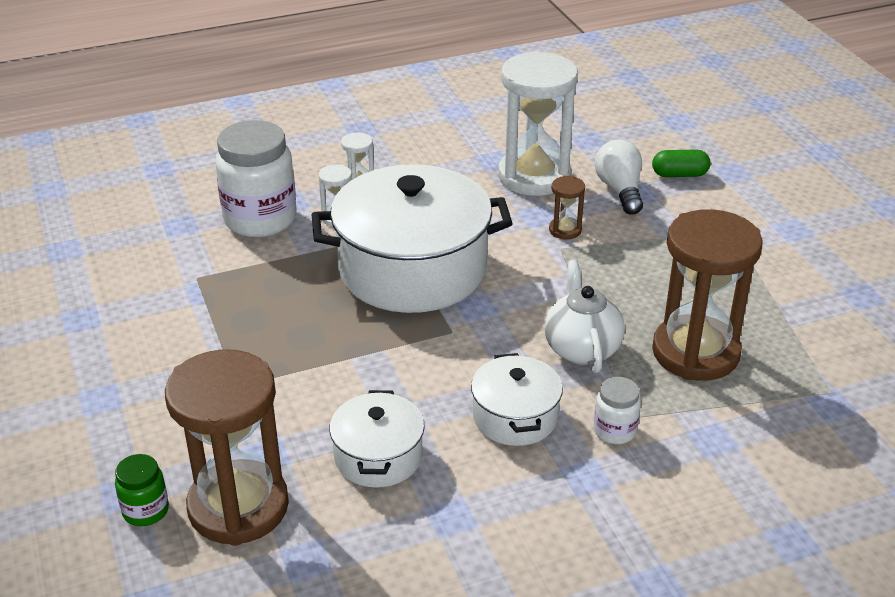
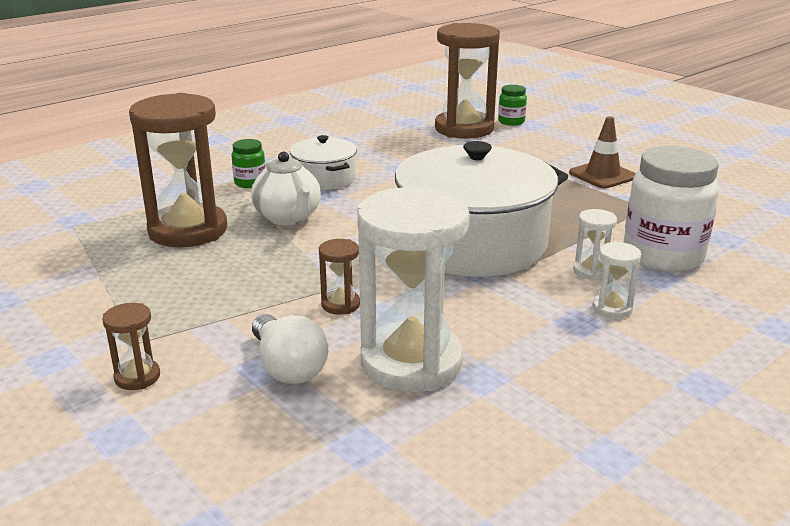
camera: 160 degrees right, 10 degrees down
white pot [329,390,425,488] -> none
white jar [594,377,641,444] -> green jar [231,139,265,188]
green capsule [652,149,711,177] -> none
none -> brown hourglass [102,303,160,390]
none -> brown traffic cone [569,116,636,189]

